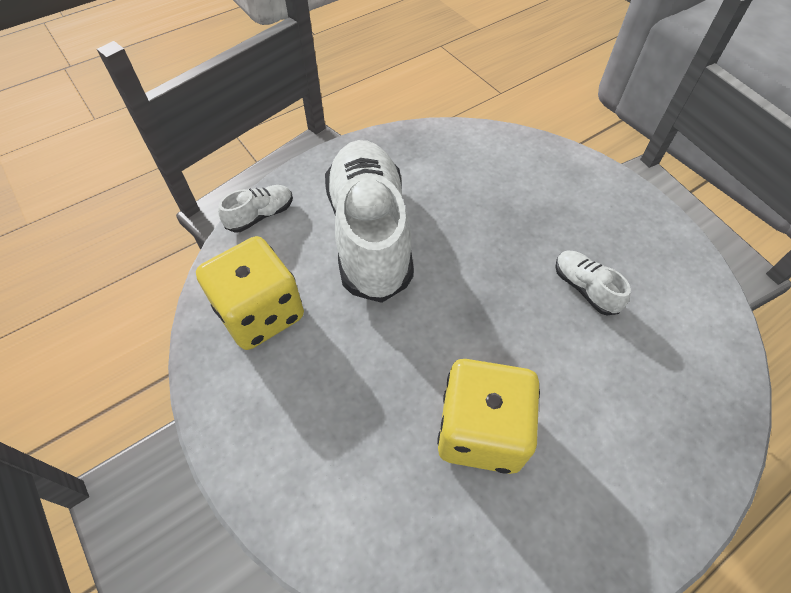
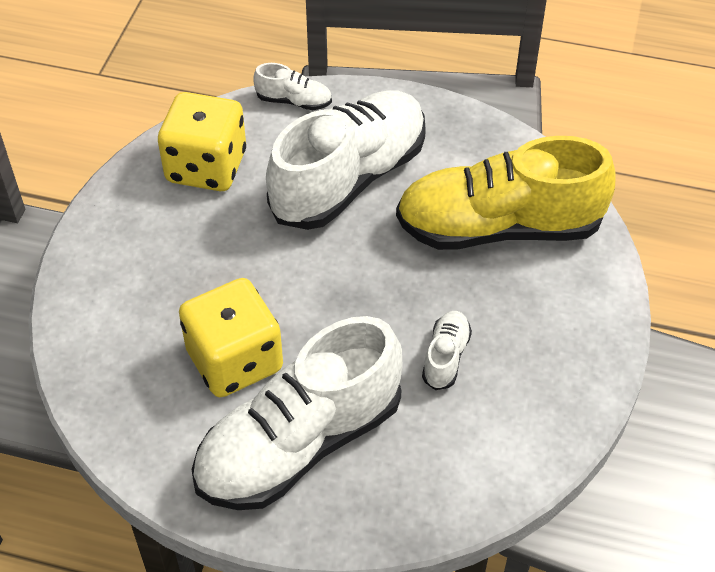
camera: 50 degrees right, 5 degrees down
none -> white shoe [192,316,402,510]
none -> yellow shoe [396,136,616,250]

